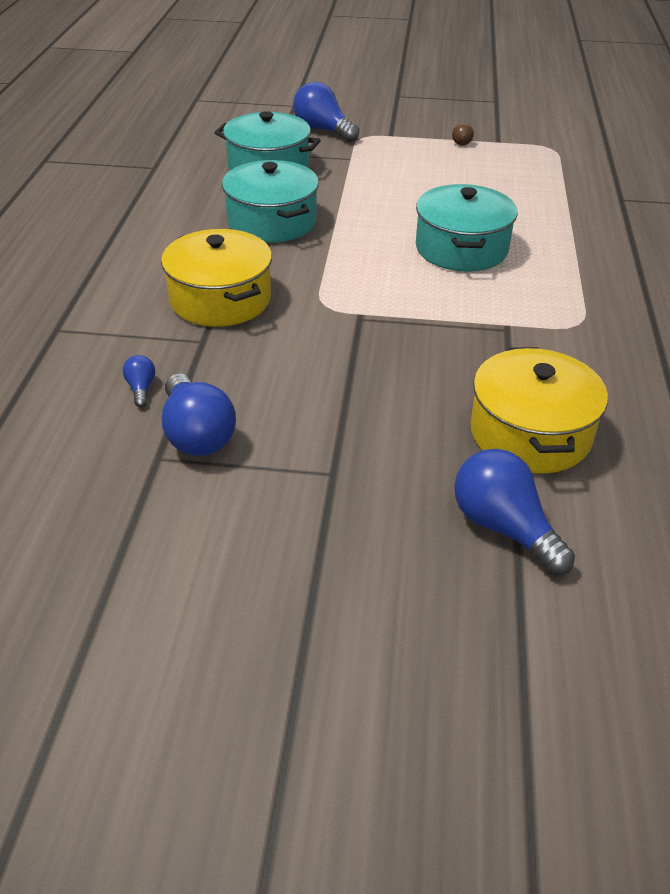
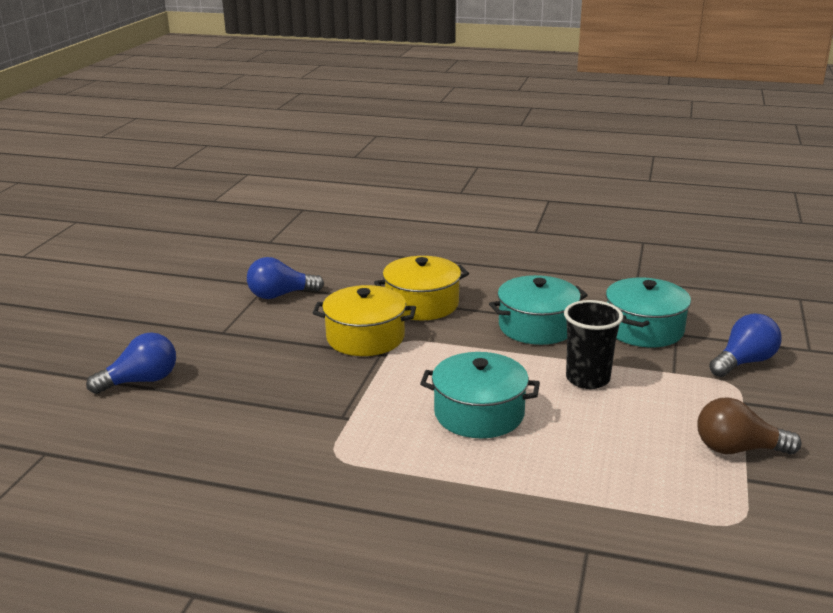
camera: 100 degrees right, 15 degrees down
blue light bulb [123,355,155,407] -> none
brown light bulb [452,123,474,146] -> brown light bulb [697,397,802,455], size x2.09
yellow pot [470,347,608,474] -> yellow pot moved to [313,285,416,356]
none -> black cup [564,300,623,389]

